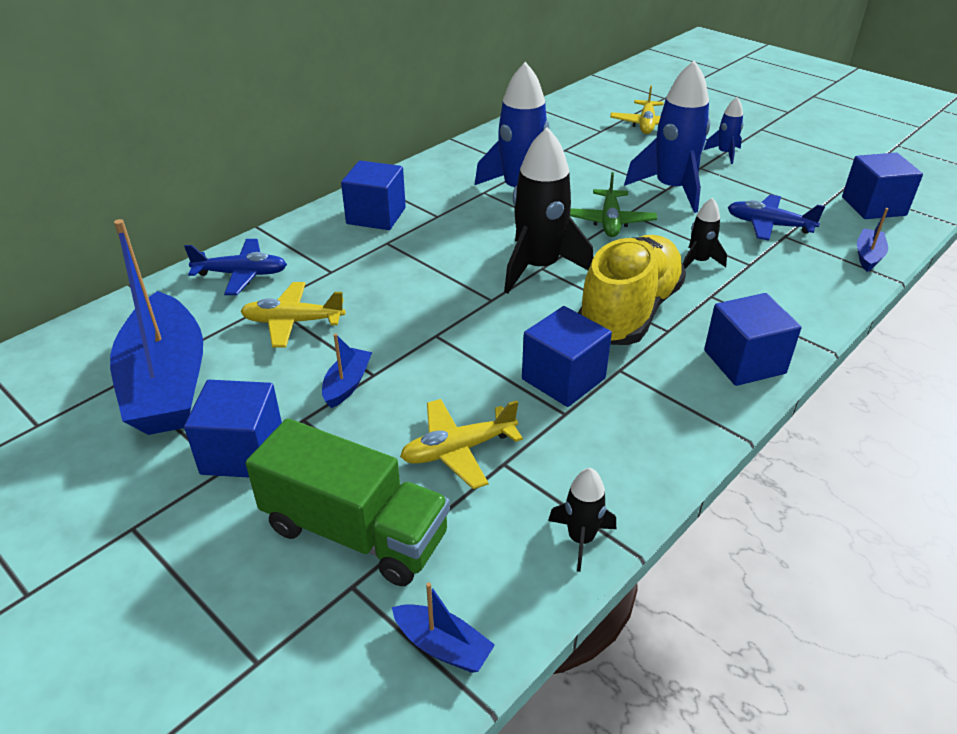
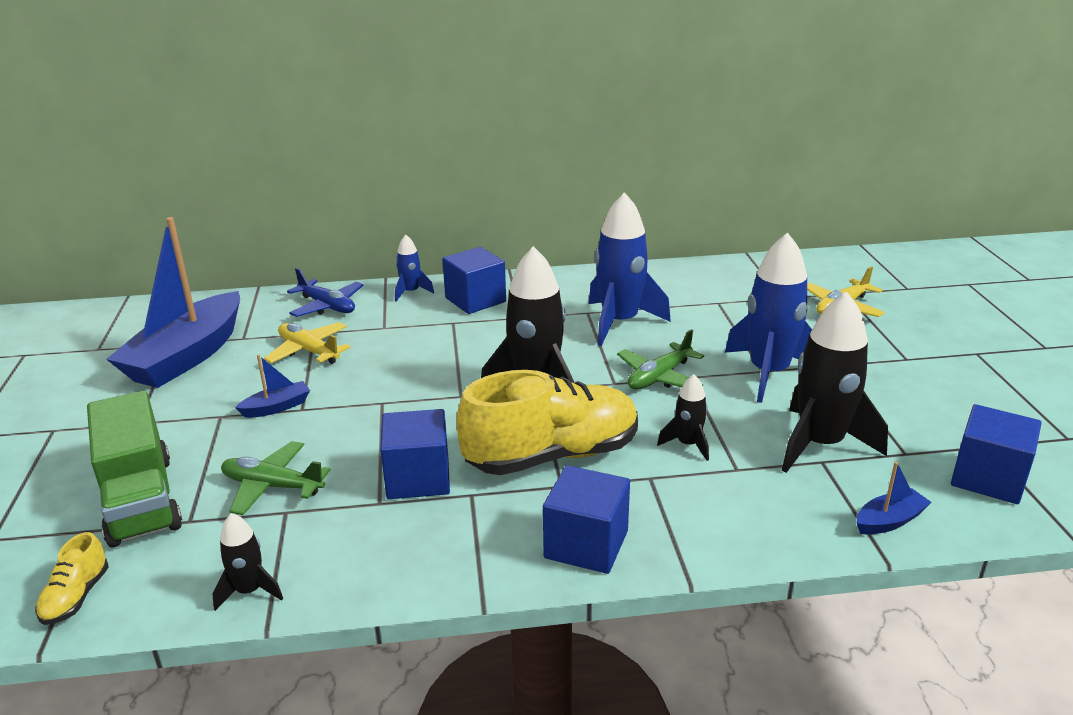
camera: 40 degrees right, 10 degrees down
blue cube [184,380,282,478] -> none
blue boat [392,582,495,673] -> yellow shoe [35,532,109,625]
yellow plane [400,399,523,489] -> green plane [221,441,331,515]
blue rocket [704,97,743,164] -> blue rocket moved to [395,235,434,302]
blue plane [728,194,825,241] -> black rocket [782,291,888,473]

